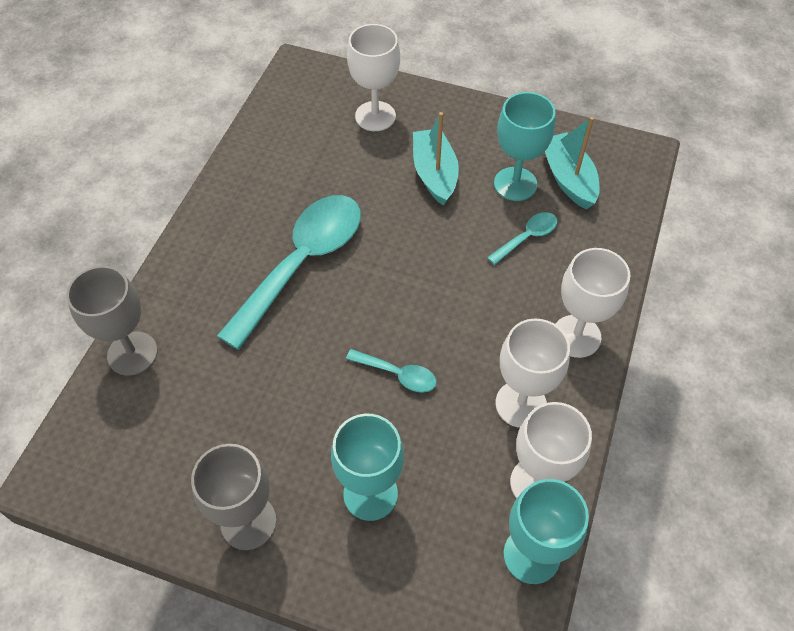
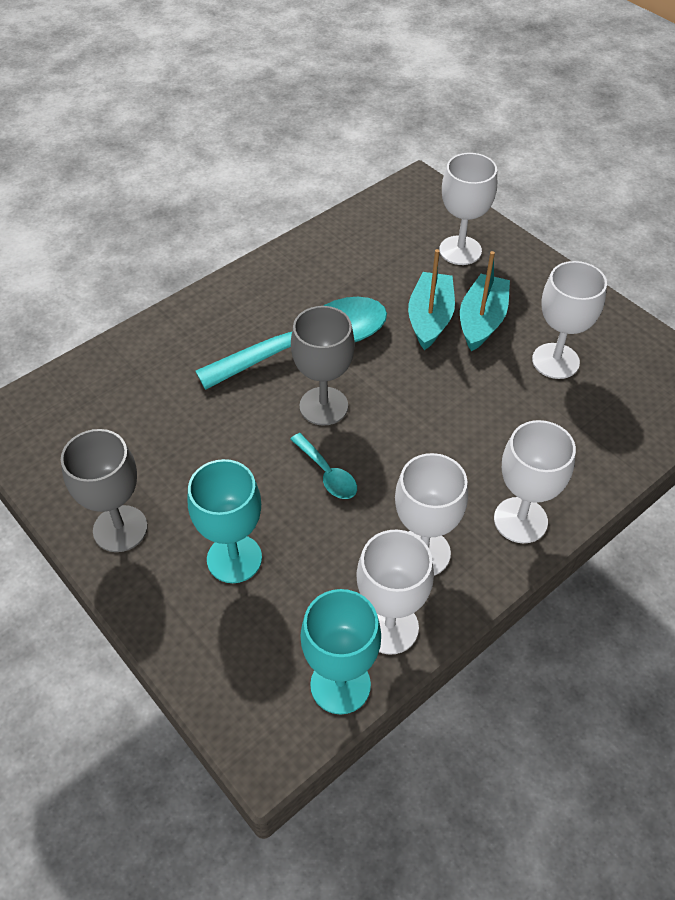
camera: 30 degrees right, 5 degrees down
grey goblet [66,266,158,376] -> grey goblet moved to [291,306,355,426]
turquoise spoon [487,212,558,265] -> none
turquoise goblet [494,92,555,201] -> white goblet [532,261,607,379]
turquoise boat [545,117,600,209] -> turquoise boat moved to [408,249,455,350]

